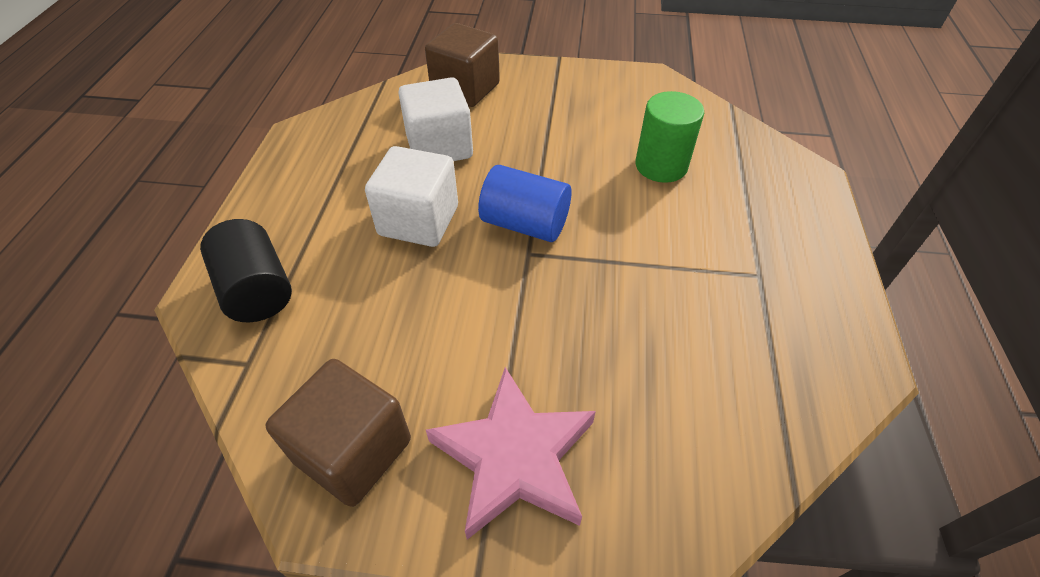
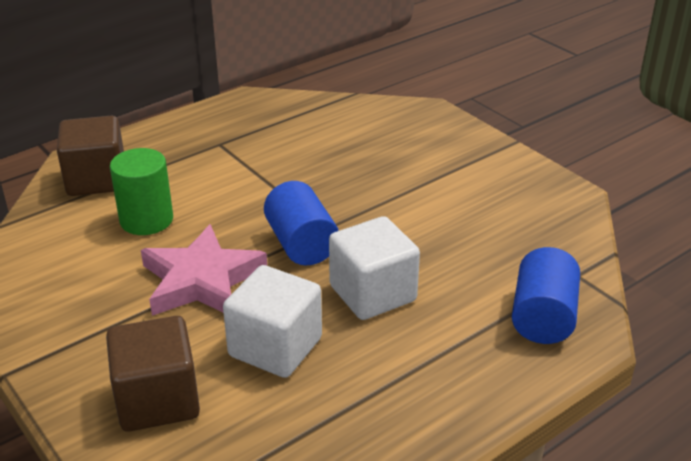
camera: 135 degrees left, 15 degrees down
black cylinder [200,219,292,322] -> blue cylinder [512,247,580,344]
brown cube [265,359,411,507] -> brown cube moved to [57,115,124,196]
pink star [426,367,596,540] -> pink star moved to [141,224,267,316]

